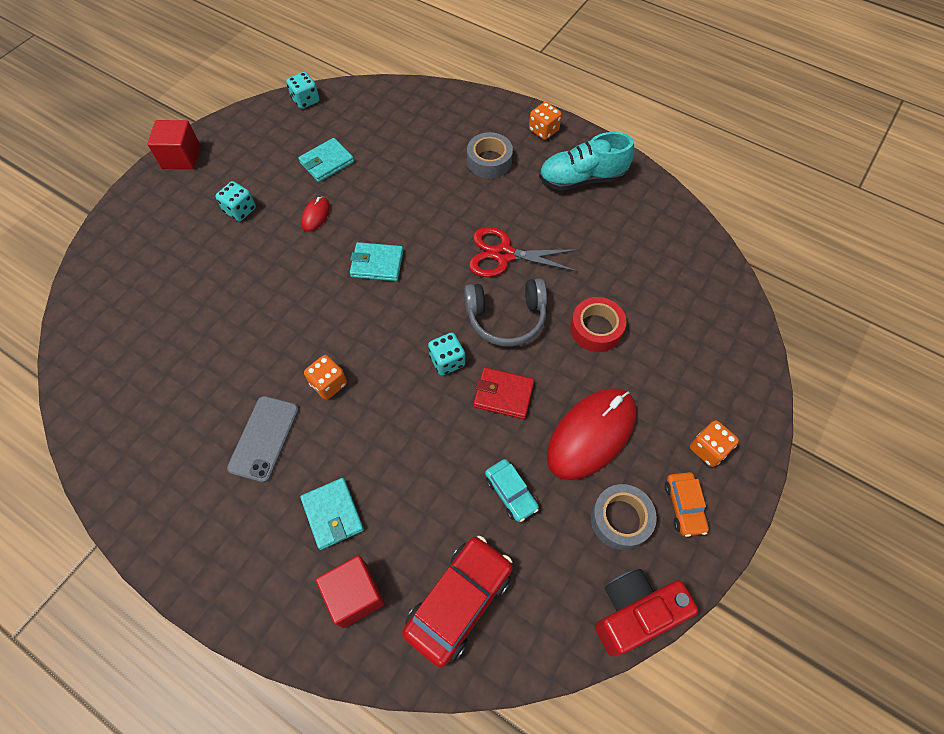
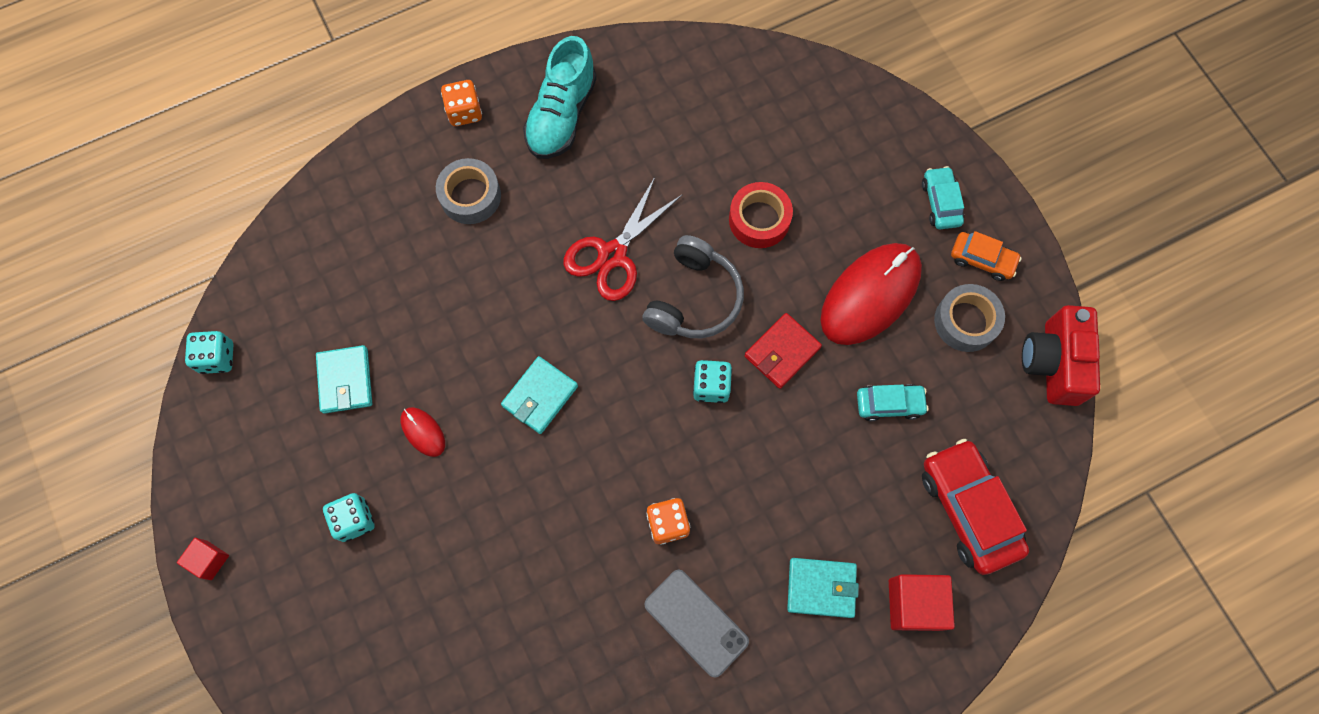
camera: 60 degrees left, 10 degrees up
red cube [147,120,201,169] -> red cube [177,538,229,580], size x0.59
red mouse [547,388,637,480] -> red mouse turned 60 degrees clockwise [821,243,922,345]
orange dice [690,420,739,467] -> turquoise car [922,166,964,229]

